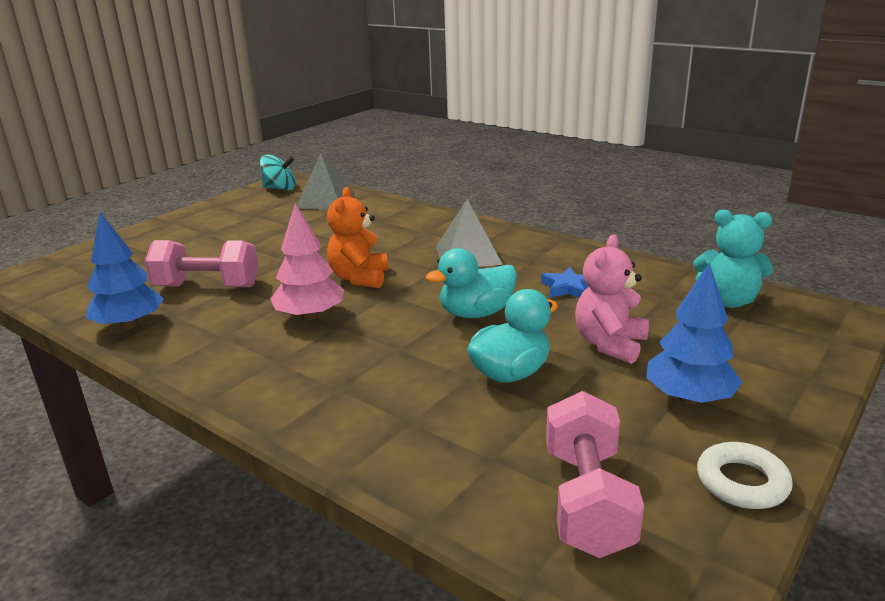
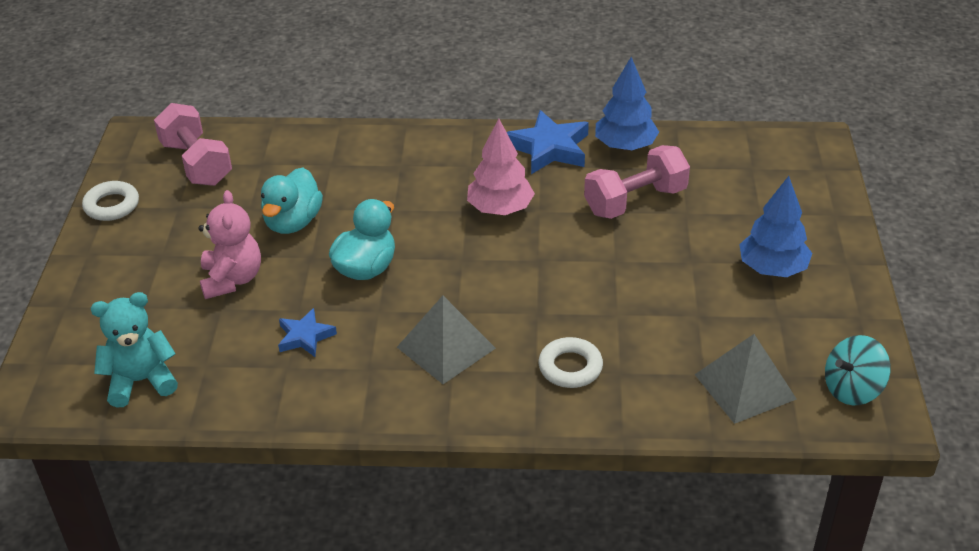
camera: 145 degrees right, 15 degrees up
orange teddy bear [327,187,388,288] -> none
blue tree [646,263,742,404] -> blue tree moved to [739,176,812,277]
none -> blue star [507,110,589,174]
none -> white ring [539,337,603,388]

